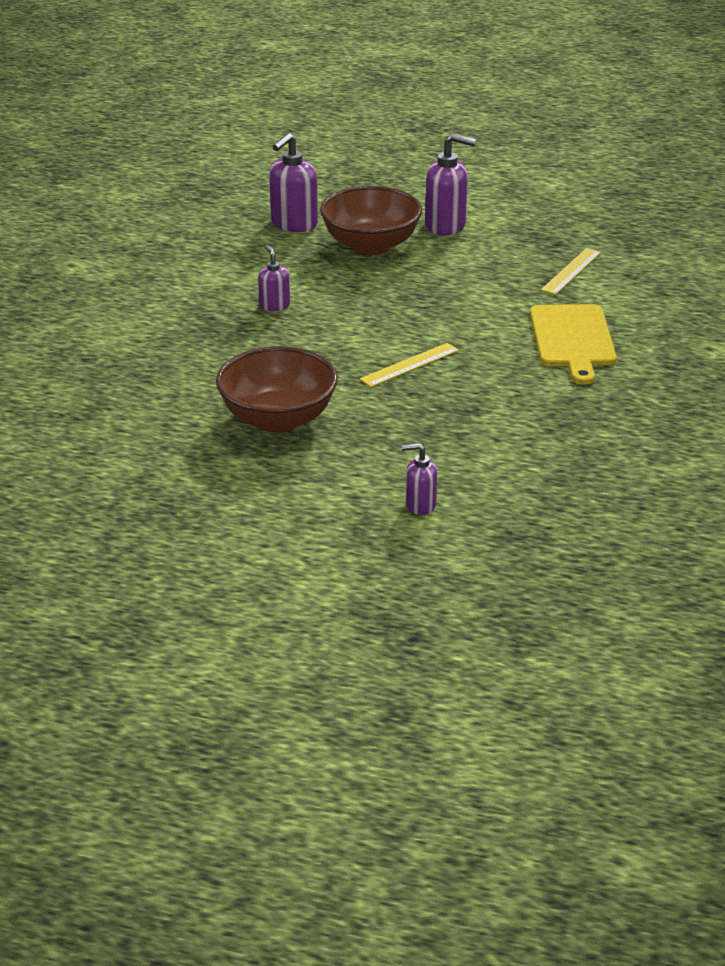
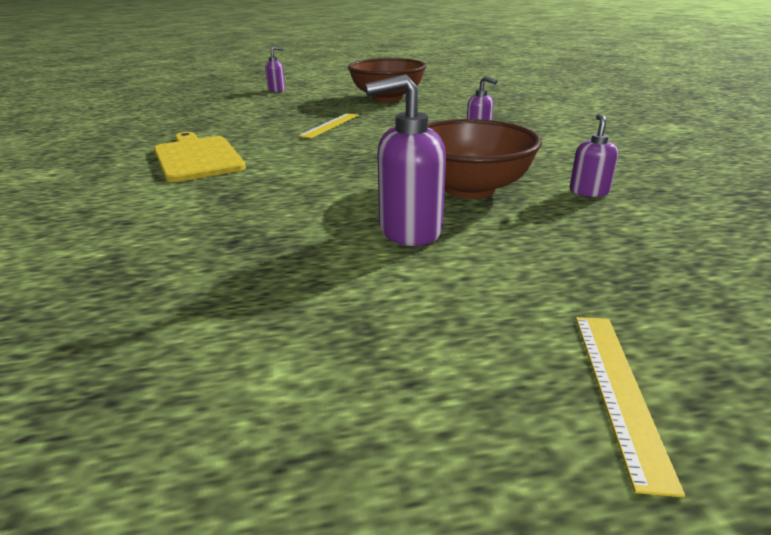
camera: 155 degrees right, 5 degrees down
purple soap dispenser [269,133,318,232] -> purple soap dispenser [570,114,618,197], size x0.58
yellow ruler [541,248,601,295] -> yellow ruler moved to [576,317,685,497]

